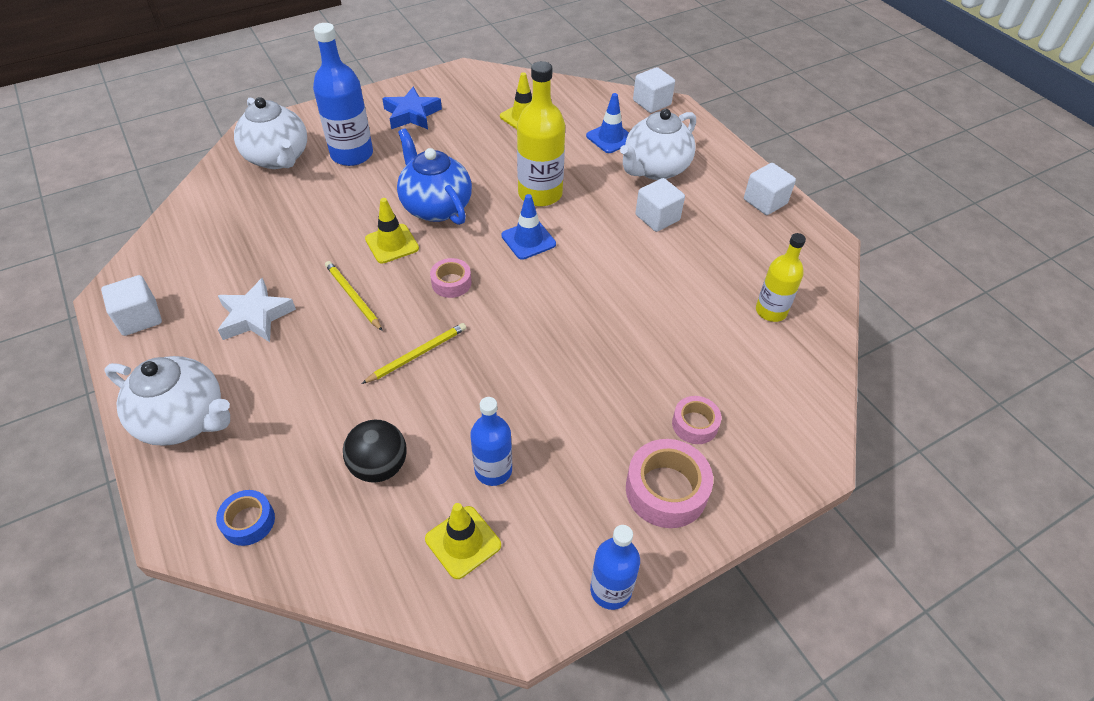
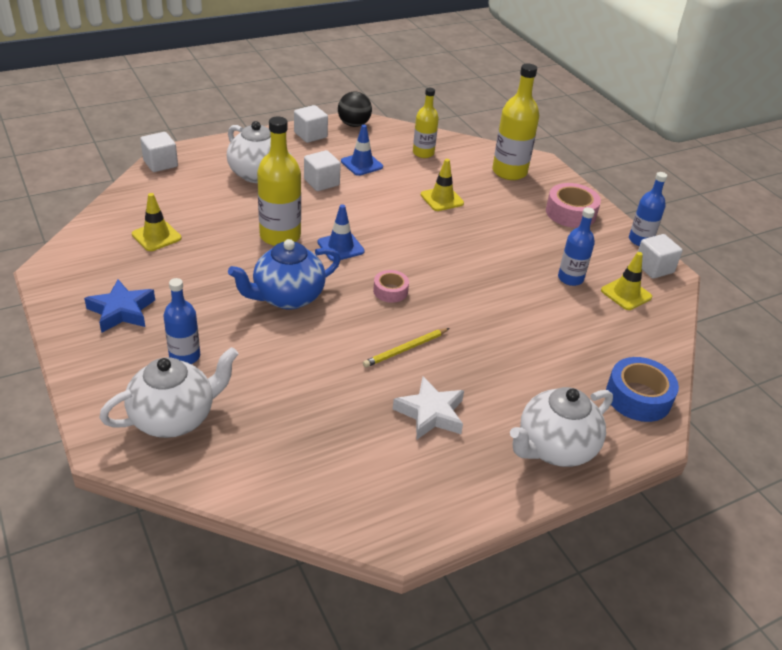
camera: 90 degrees left, 10 degrees down
white cube [101,275,162,336] -> white cube moved to [638,234,683,279]
white teapot [105,356,230,446] -> white teapot turned 150 degrees counterclockwise [510,387,613,467]
blue tape [216,490,275,546] -> blue tape [606,357,679,422], size x1.67
blue bottle [313,23,373,166] -> blue bottle [163,278,200,364], size x0.63
black ball [343,420,407,483] -> black ball moved to [338,91,372,127]
yellow pencil [361,323,466,384] -> none
yellow traffic cone [365,198,419,264] -> yellow traffic cone moved to [421,159,464,211]
blue traffic cone [586,93,629,153] -> blue traffic cone moved to [341,125,383,176]
pink tape [672,396,721,444] -> none
none -> yellow bottle [492,63,539,180]

